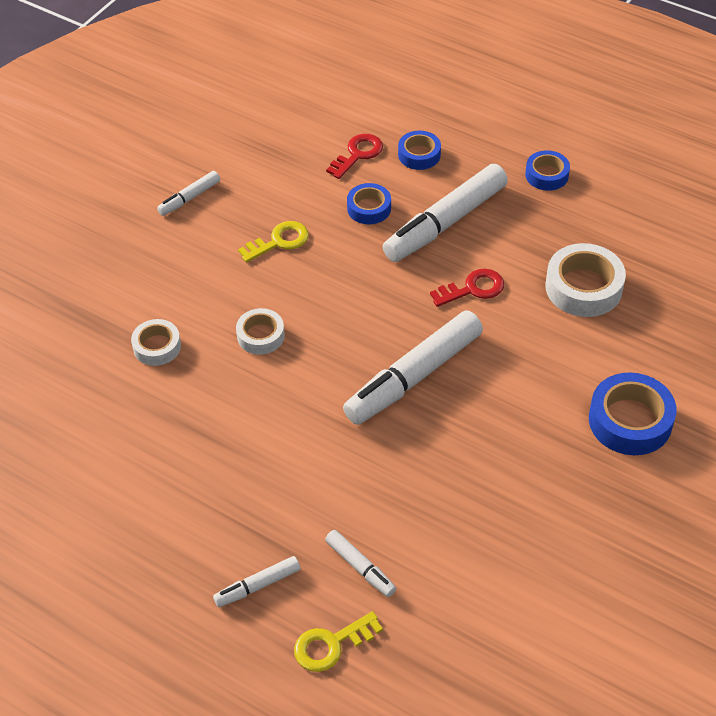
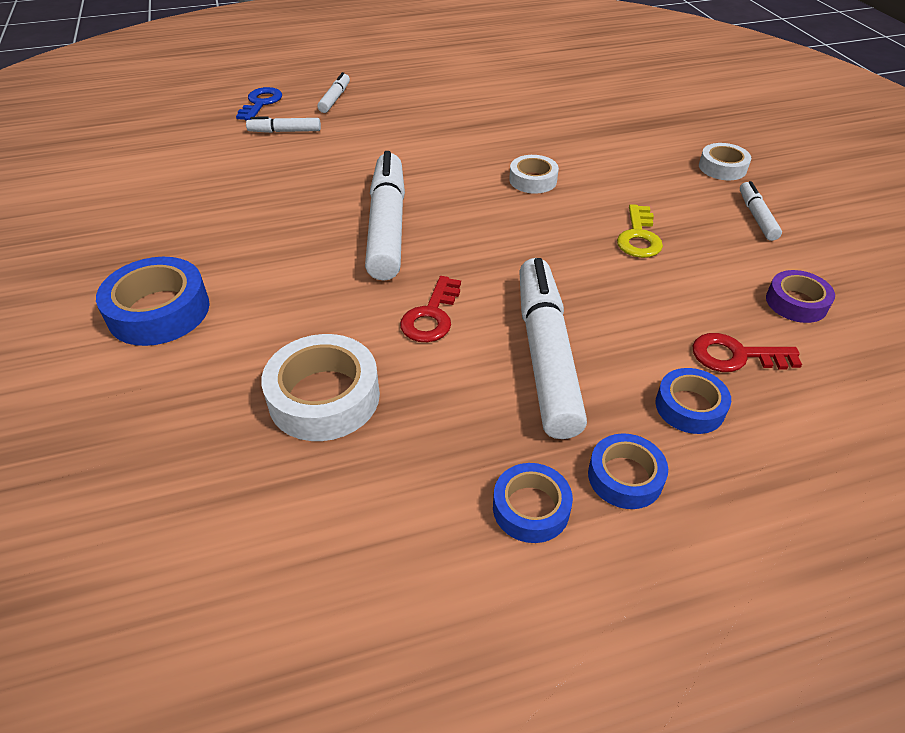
camera: 130 degrees right, 5 degrees down
white tape [131,319,181,366] -> white tape moved to [699,143,751,180]
yellow key [294,611,383,672] -> blue key [236,87,282,121]
red key [326,134,383,179] -> red key turned 105 degrees clockwise [693,333,802,372]
blue tape [347,183,391,224] -> blue tape moved to [588,433,668,509]
none -> purple tape [766,270,835,323]

